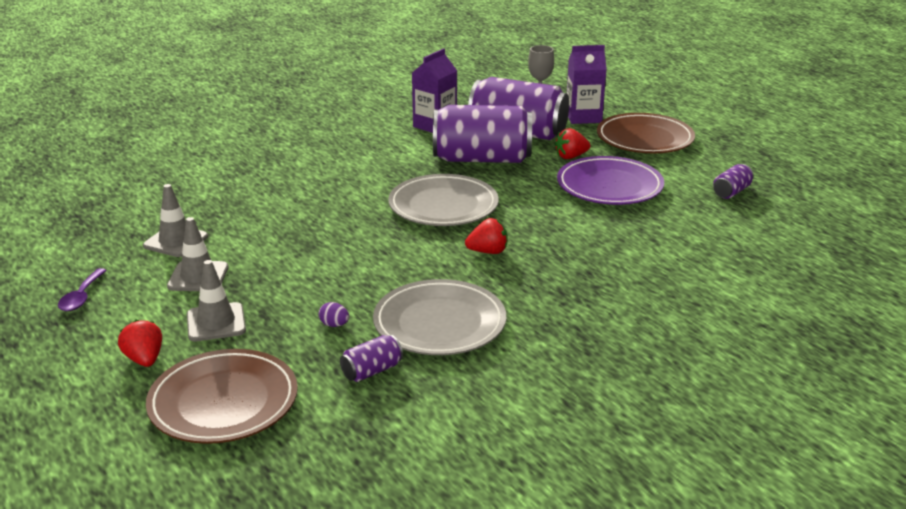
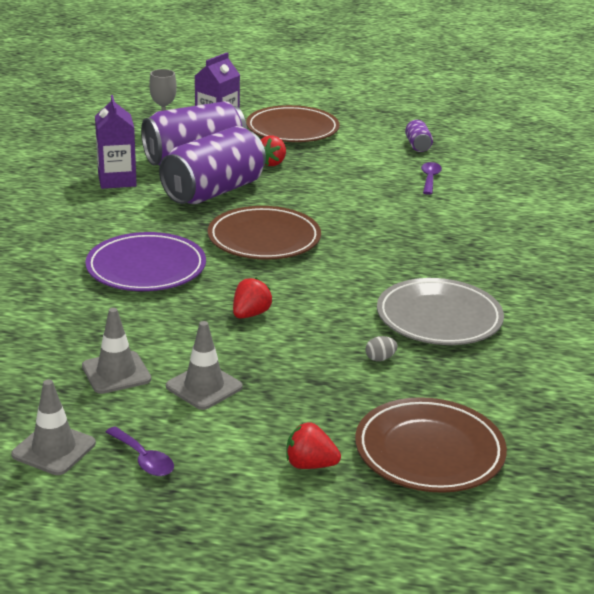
camera: 50 degrees left, 0 degrees up
grey traffic cone [187,260,246,342] -> grey traffic cone moved to [11,379,96,475]
purple egg [319,302,349,327] -> grey egg [365,336,398,361]
purple can [340,335,403,382] -> none
grey plate [388,174,499,226] -> brown plate [208,206,321,260]
red strawberry [465,218,507,254] -> red strawberry moved to [233,278,273,319]
purple plate [557,156,664,205] -> purple plate moved to [85,232,206,291]
none -> purple spoon [421,162,442,195]

